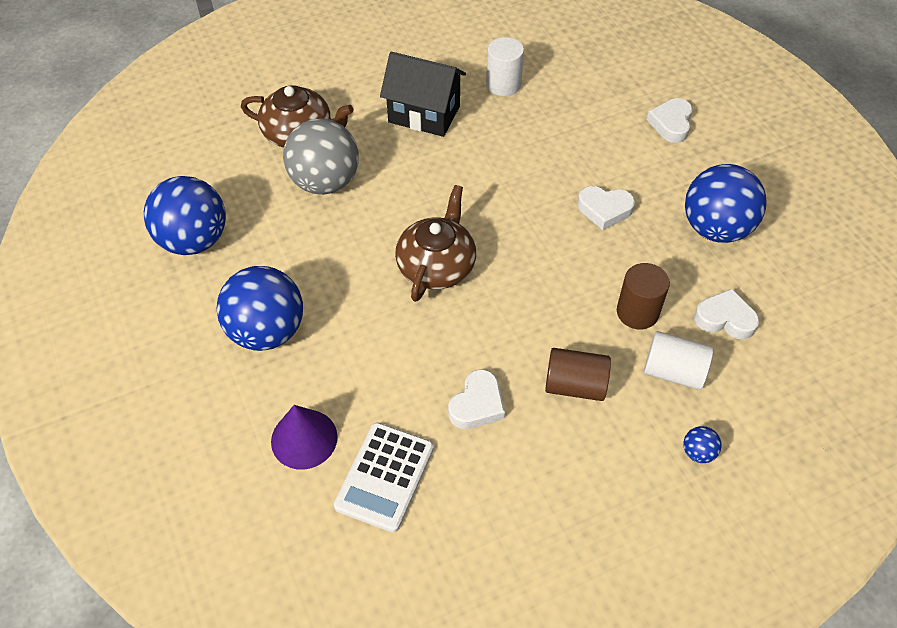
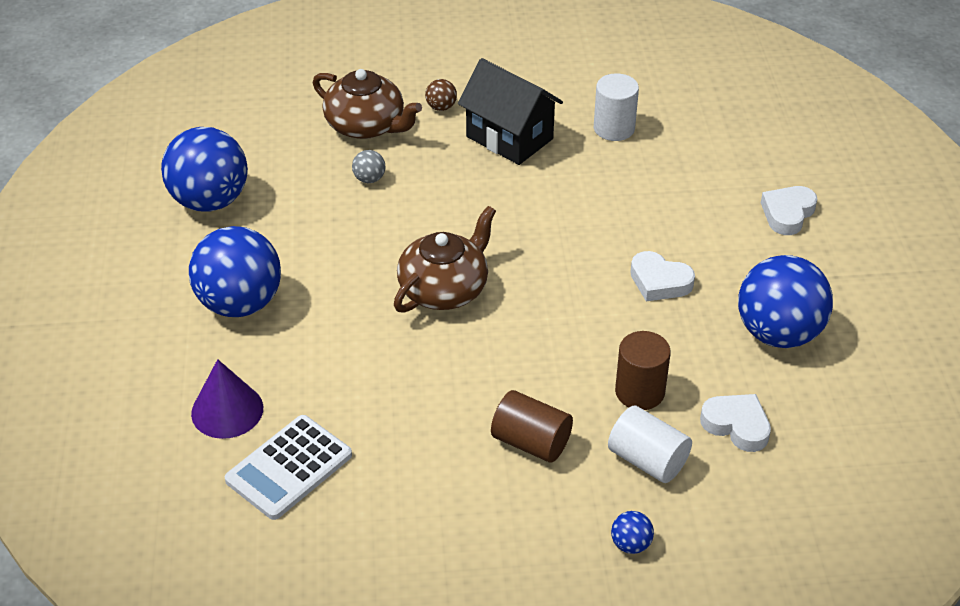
camera: 20 degrees right, 10 degrees down
grey ball [283,119,359,195] -> grey ball [352,150,385,183], size x0.41
white heart [448,369,505,429] -> none
none -> brown ball [425,79,457,111]

